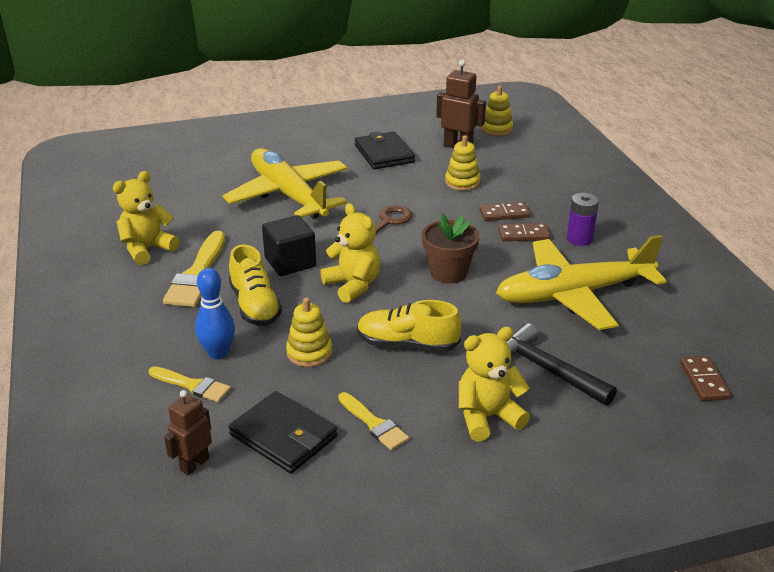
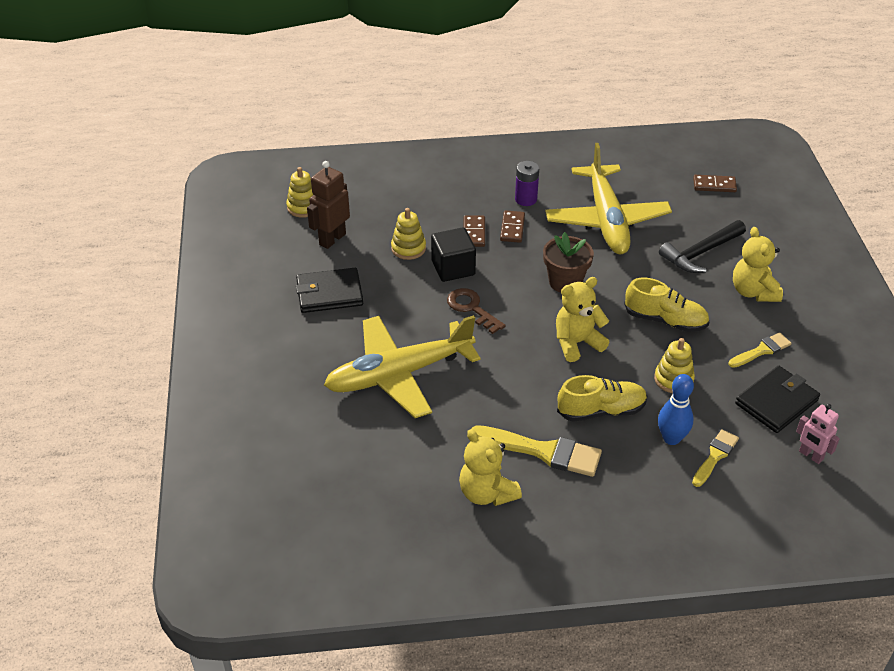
camera: 80 degrees left, 10 degrees up
brown robot [164,390,212,475] -> pink robot [796,404,840,464]
black cube [262,215,316,276] -> black cube moved to [431,227,476,282]
yellow shoe [357,300,462,352] -> yellow shoe turned 90 degrees counterclockwise [624,278,709,332]

